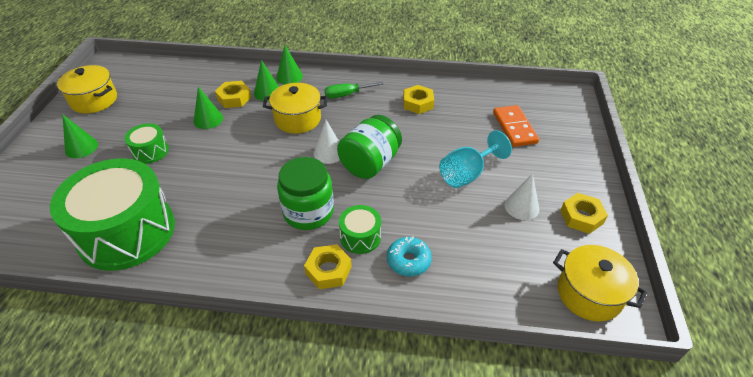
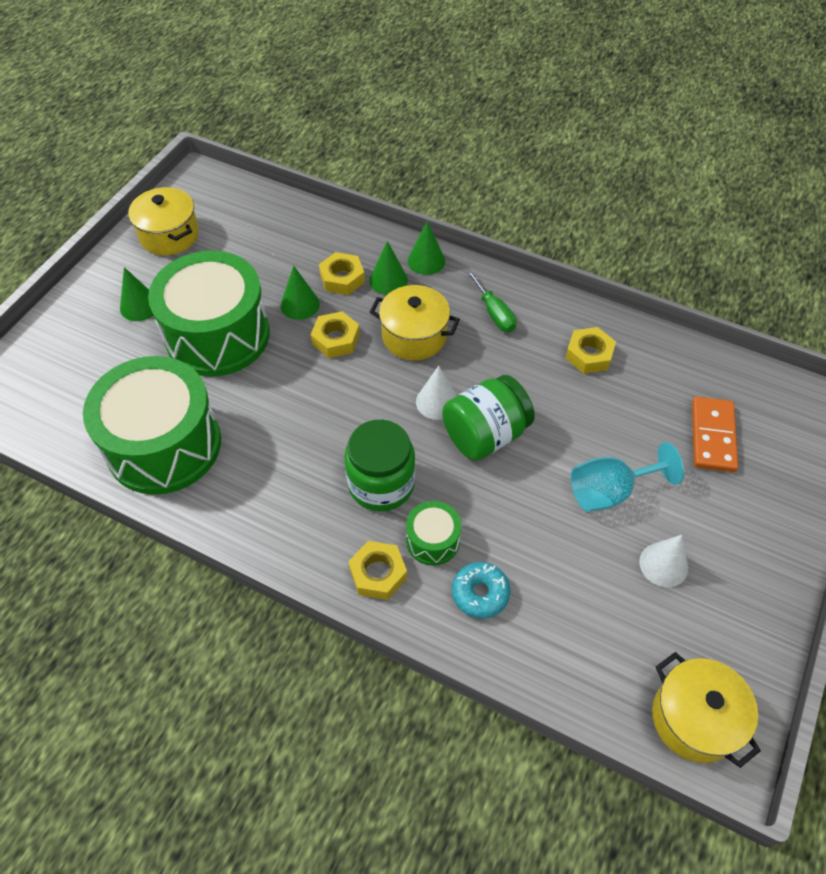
camera: 20 degrees right, 10 degrees up
green drum [124,123,169,164] -> green drum [148,251,270,377], size x2.27
green screwdriver [324,82,384,99] -> green screwdriver turned 120 degrees counterclockwise [466,270,516,332]
yellow nut [560,193,608,234] -> yellow nut moved to [310,311,360,358]

